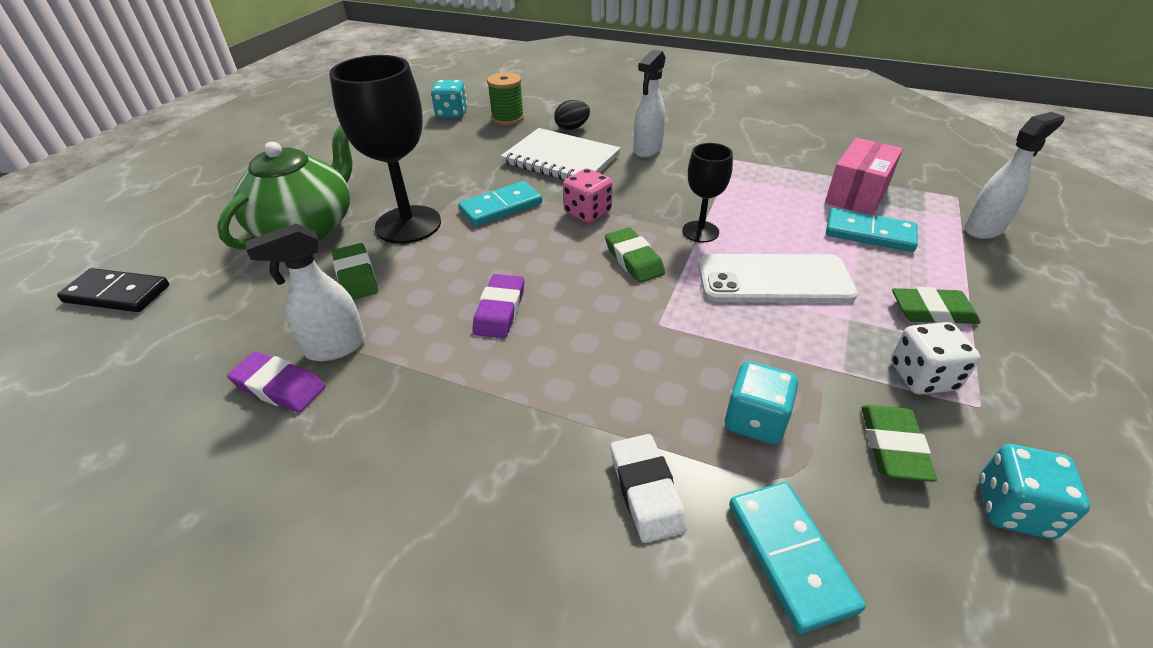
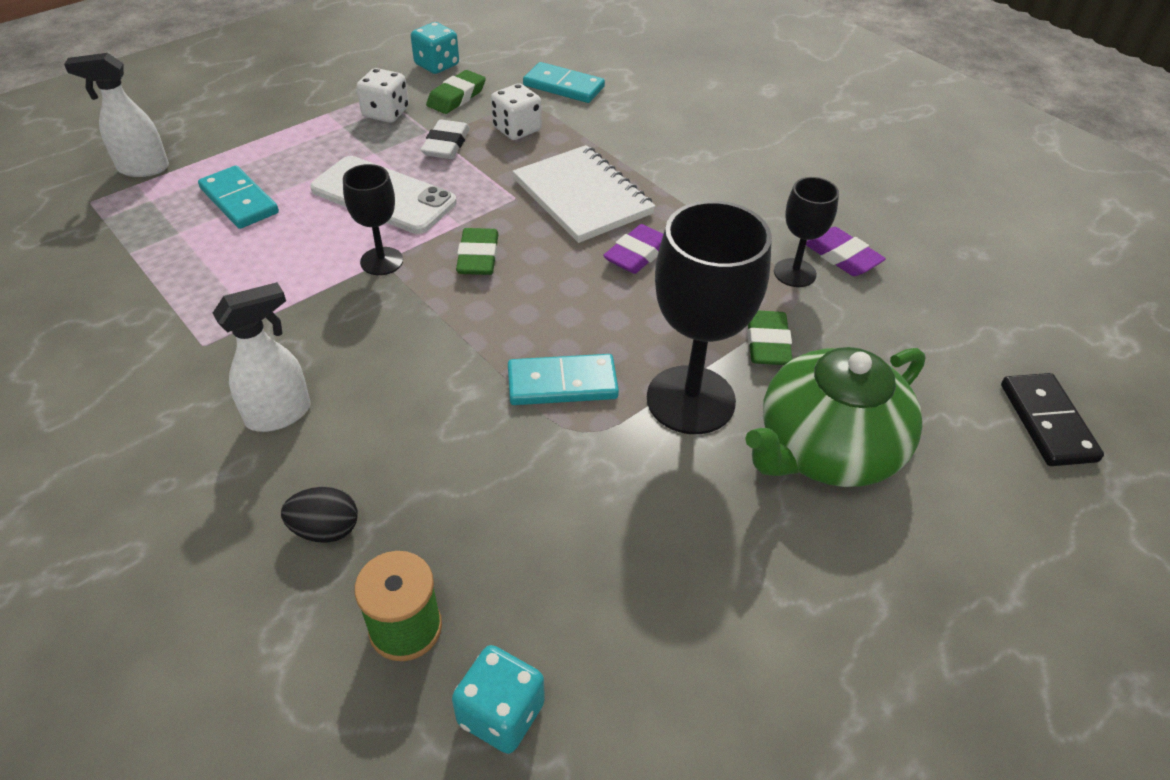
camera: 155 degrees left, 5 degrees up
black domino [57,268,169,312] -> black domino turned 45 degrees clockwise [1001,373,1104,466]
white spray bottle [245,223,365,361] -> black goblet [774,177,839,287]
white notebook [501,128,621,179] -> white notebook moved to [512,145,656,243]
pink dice [563,168,613,223] -> none
white eraser [611,434,687,543] -> white eraser moved to [421,119,470,159]
turquoise dice [725,361,798,445] -> white dice [491,83,542,140]
turquoise domino [729,482,866,634] -> turquoise domino turned 75 degrees counterclockwise [523,62,605,103]
pink box [825,138,903,215] -> none
green eraser [892,287,981,325] -> none

